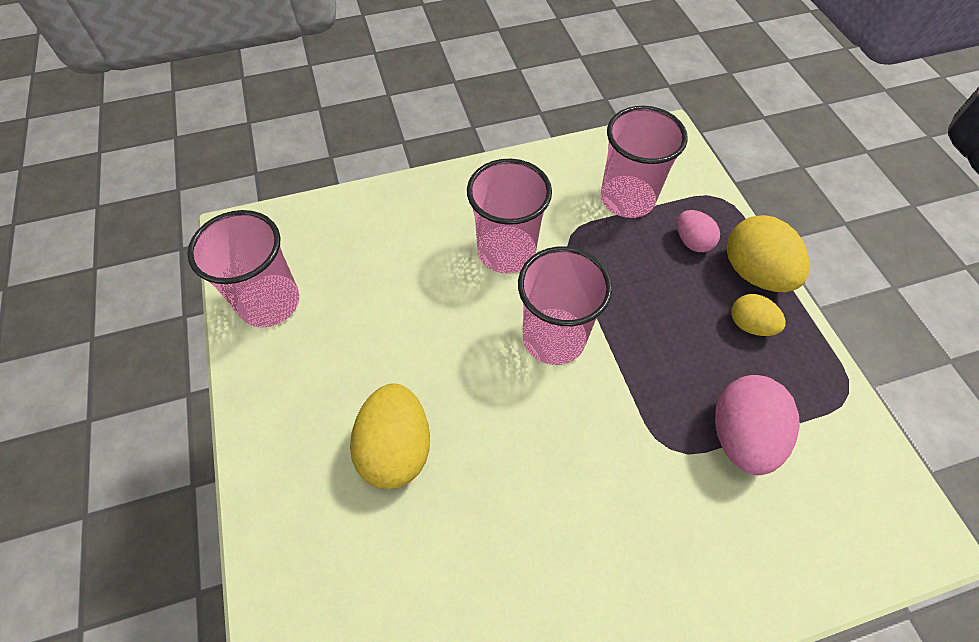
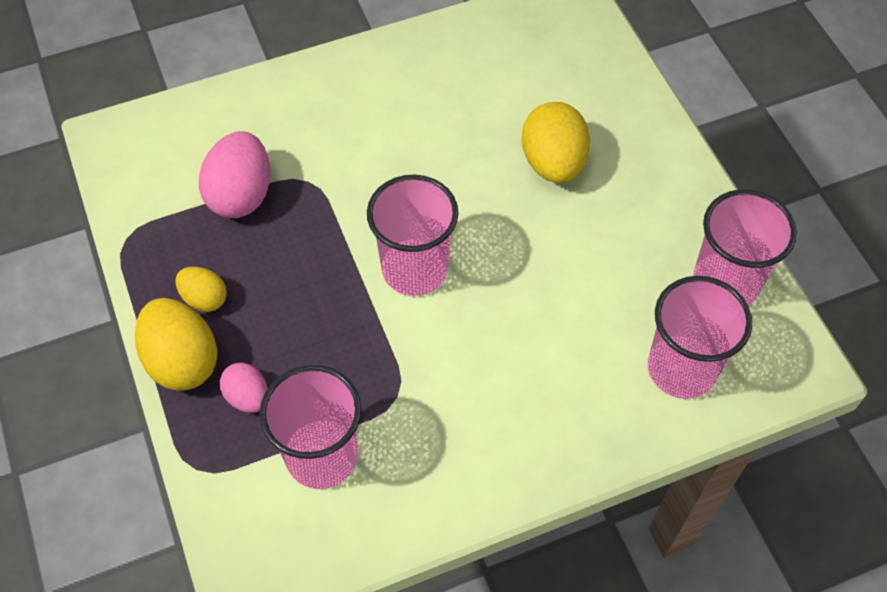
camera: 175 degrees right, 0 degrees up
pink cup [467,159,552,274] -> pink cup moved to [648,276,752,399]

